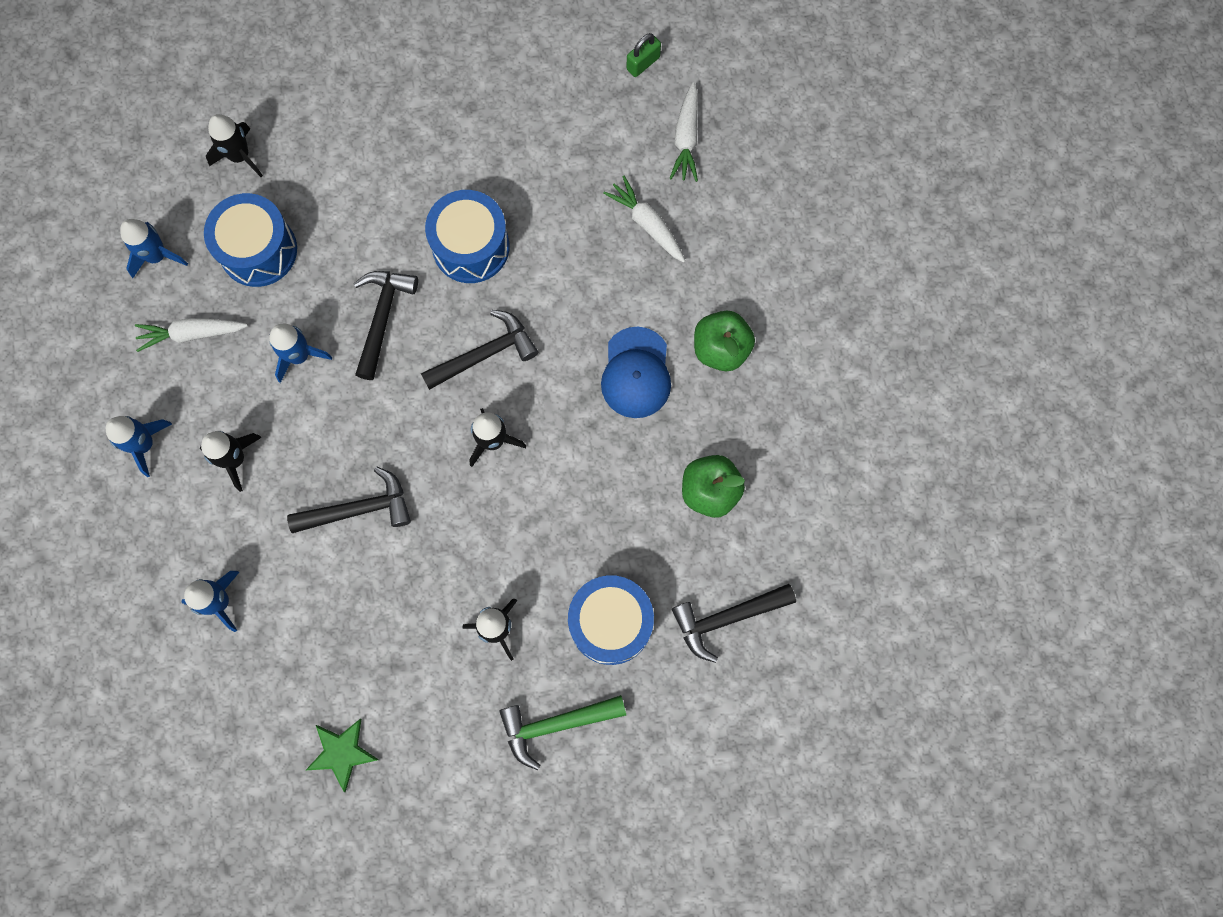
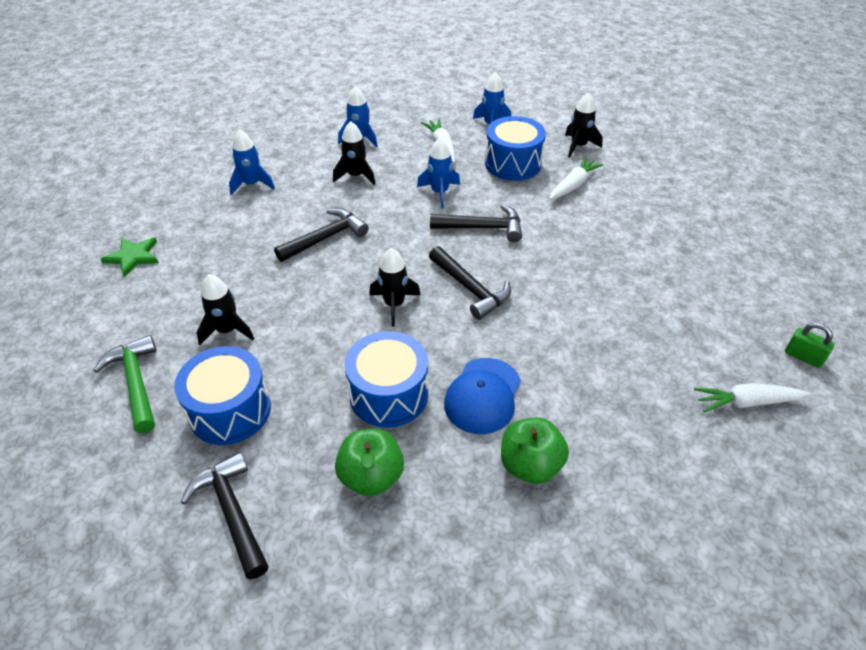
camera: 80 degrees right, 30 degrees down
black hammer [287,467,411,533] -> black hammer turned 105 degrees counterclockwise [274,208,369,262]
blue drum [425,190,510,283] -> blue drum moved to [345,331,428,428]
blue cap [601,327,671,418] -> blue cap turned 60 degrees counterclockwise [444,358,521,434]
white carrot [603,176,685,263] -> white carrot moved to [549,157,604,200]

